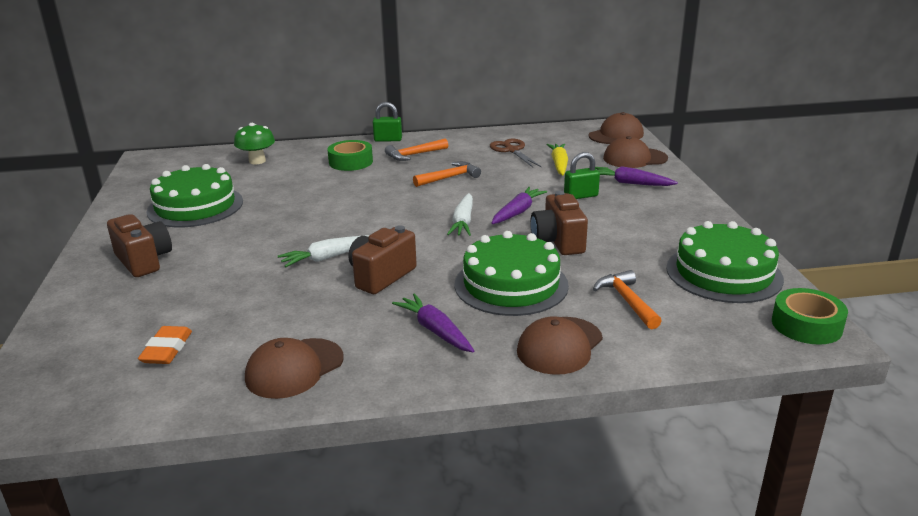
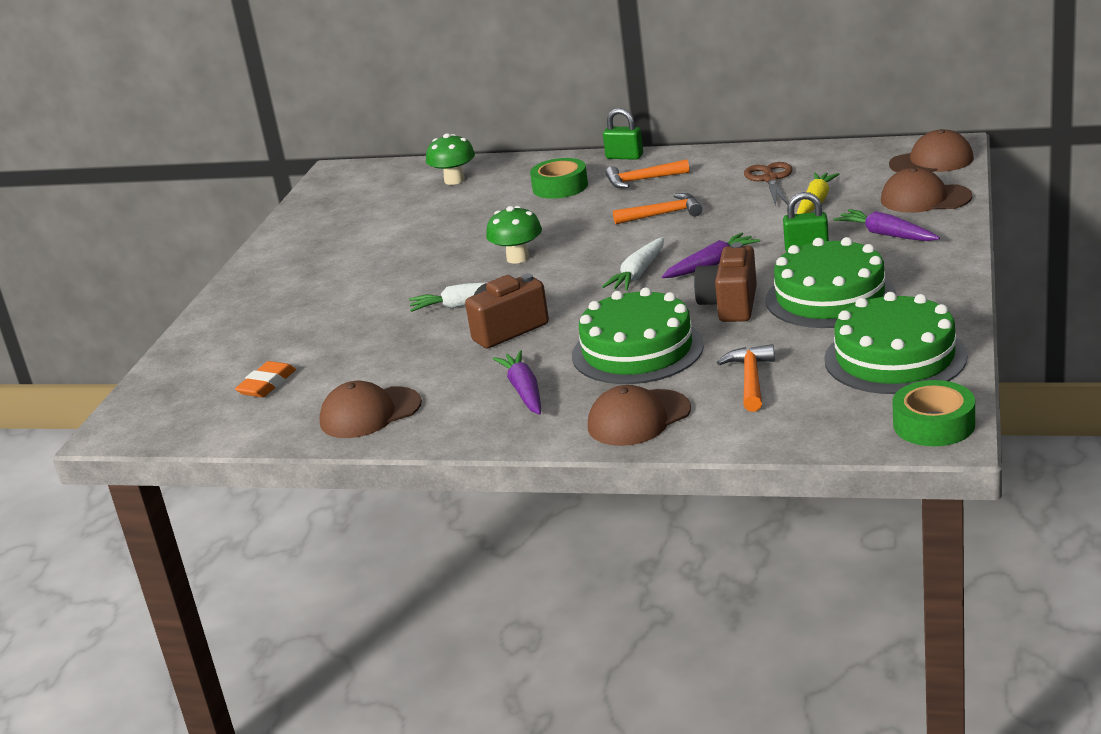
camera: 25 degrees right, 0 degrees up
brown camera [107,214,172,277] -> none
green cake [146,164,243,227] -> green cake moved to [765,237,896,328]
none -> green mushroom [486,206,542,263]

